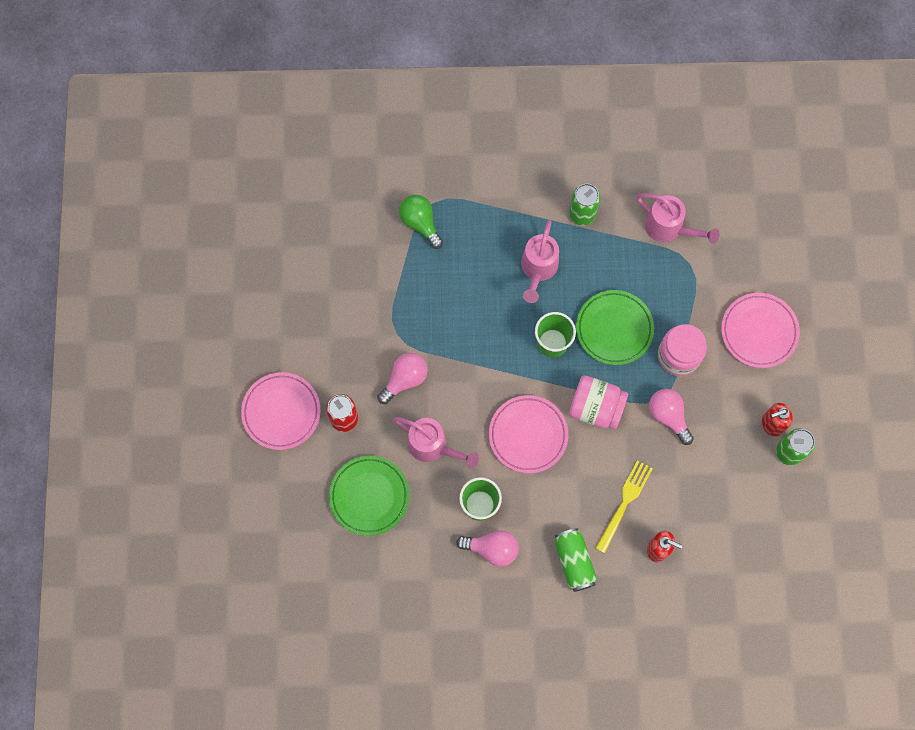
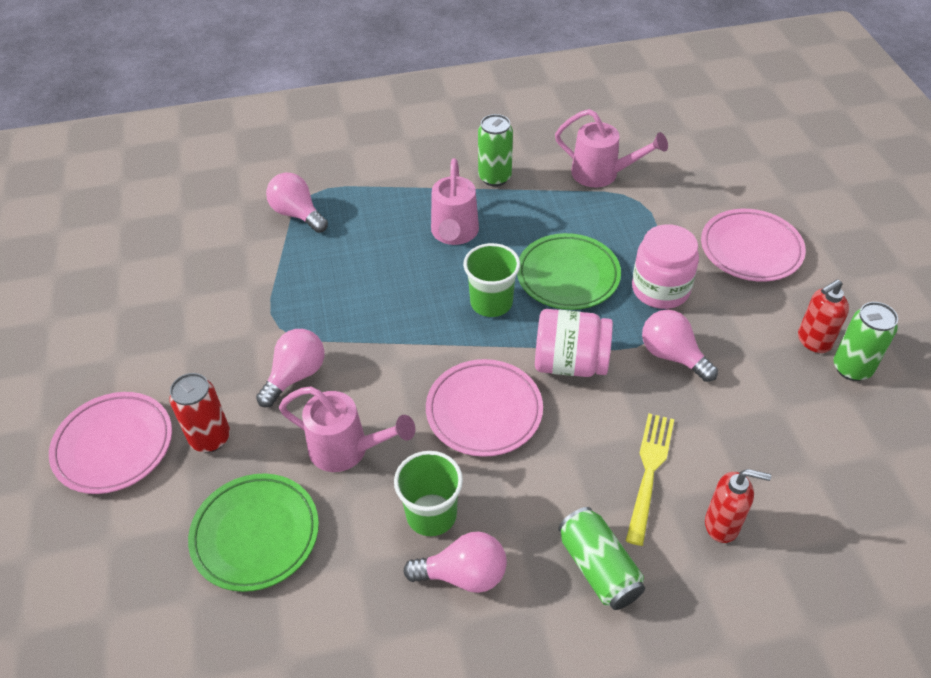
camera: 10 degrees left, 25 degrees down
green light bulb [399,195,443,249] -> pink light bulb [266,173,328,233]

